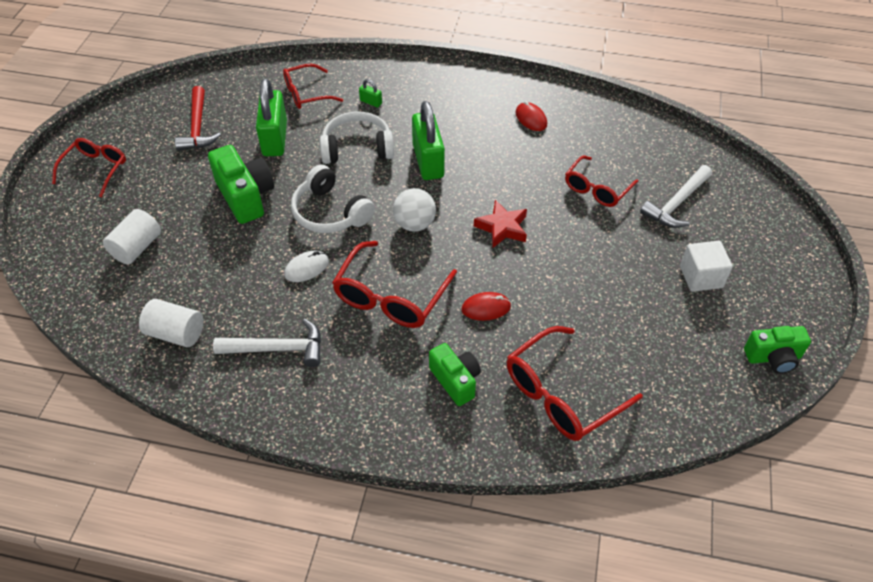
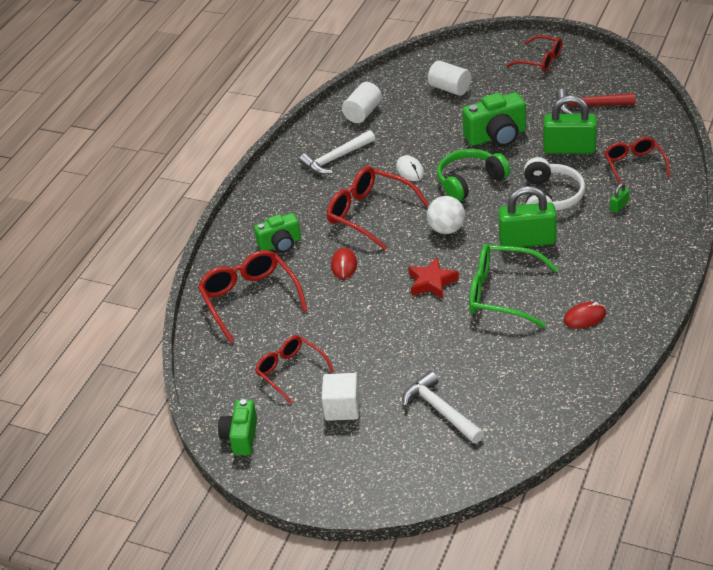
camera: 105 degrees right, 10 degrees down
white hammer [213,319,321,367] -> white hammer turned 45 degrees clockwise [299,130,375,175]
white headphones [291,165,375,233] -> green headphones [437,149,510,201]
red glasses [565,155,639,207] -> red glasses moved to [255,335,335,404]
none -> green glasses [469,244,558,328]

